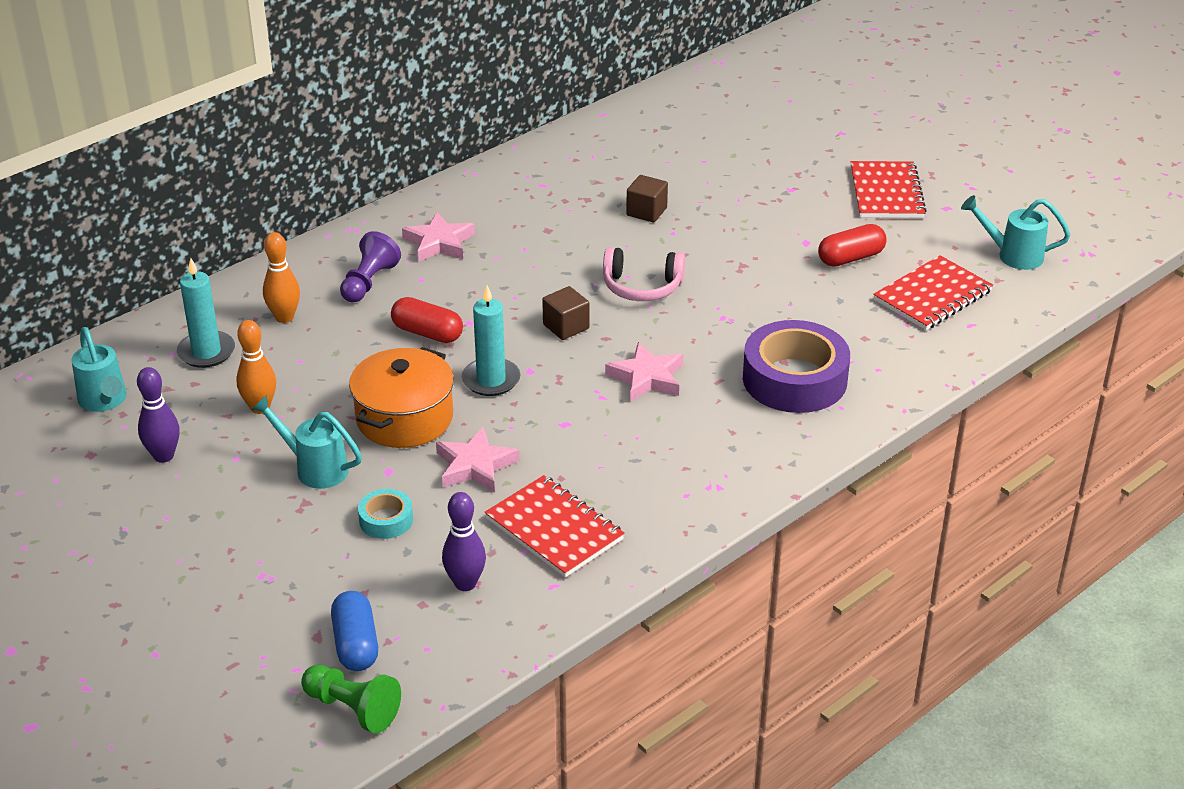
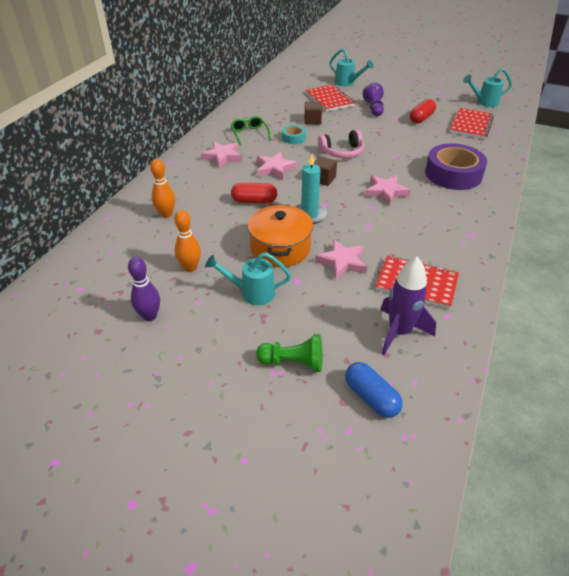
camera: 25 degrees left, 5 degrees up
turquoise watering can [72,327,127,412] -> turquoise watering can moved to [329,49,373,87]
turquoise candle [177,258,235,368] -> none
green pawn [301,665,401,733] -> green pawn moved to [256,334,323,372]
purple pawn [340,231,401,302] -> purple pawn moved to [363,83,384,116]
turquoise tape [358,489,413,539] -> turquoise tape moved to [282,125,306,144]
purple bowling pin [442,492,486,591] -> purple rocket [380,257,436,355]
red notebook [851,161,927,218] -> red notebook moved to [306,85,355,112]
none -> green glasses [231,116,271,145]
none -> pink star [257,152,297,180]

